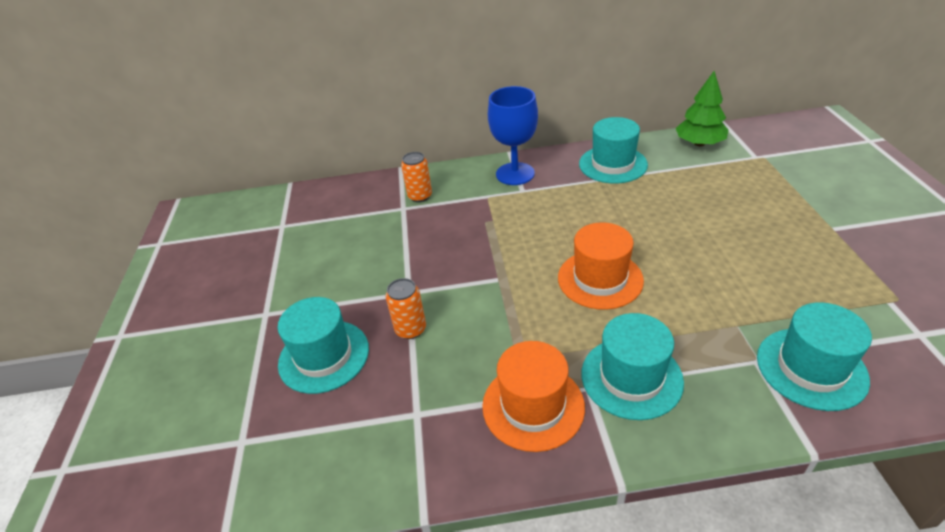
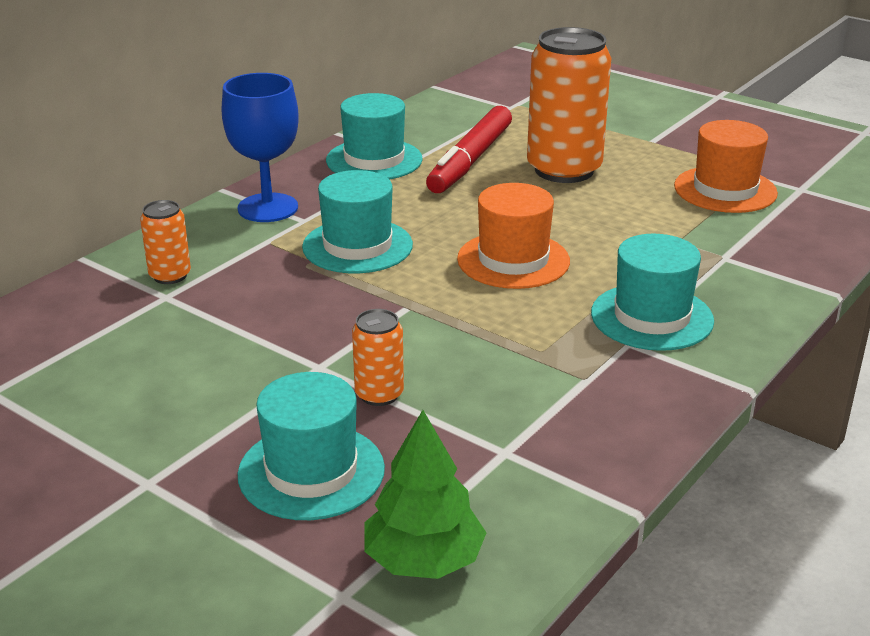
camera: 50 degrees left, 10 degrees down
orange hat [482,341,585,452] -> orange hat moved to [674,120,778,213]
green tree [676,71,728,146] -> green tree moved to [365,410,486,579]
turquoise hat [757,302,872,411] -> turquoise hat moved to [302,170,413,273]
none -> red marker [426,106,512,193]
none -> orange can [527,27,611,183]

